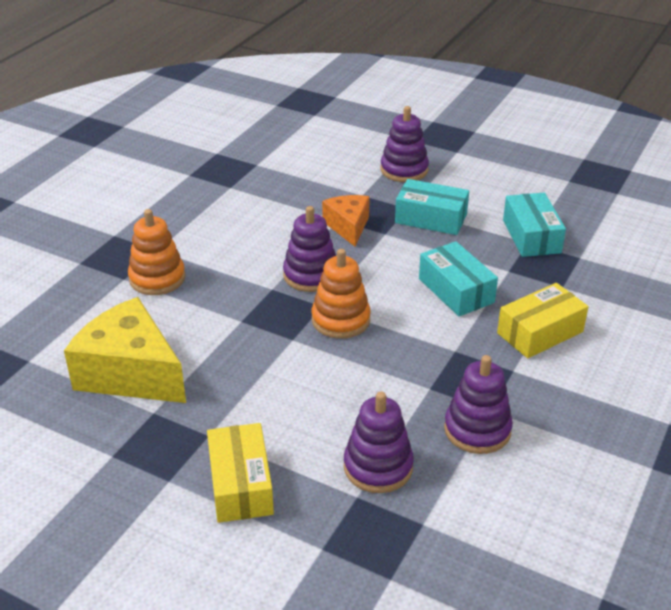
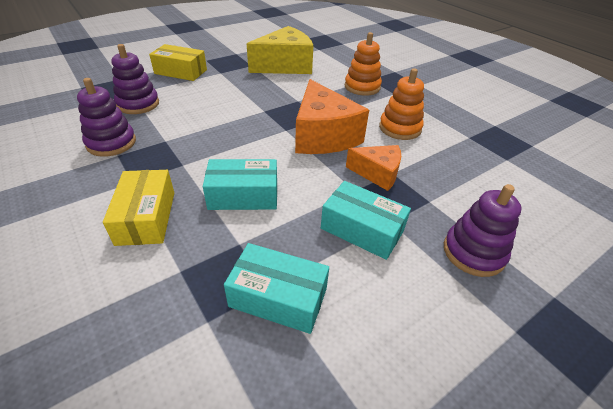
camera: 115 degrees right, 5 degrees up
purple stacking toy [283,206,336,292] -> orange cheese [295,79,369,154]
orange stacking toy [311,249,371,339] -> orange stacking toy moved to [379,68,424,140]
turquoise box [395,179,469,235] -> turquoise box turned 75 degrees clockwise [321,181,411,260]

